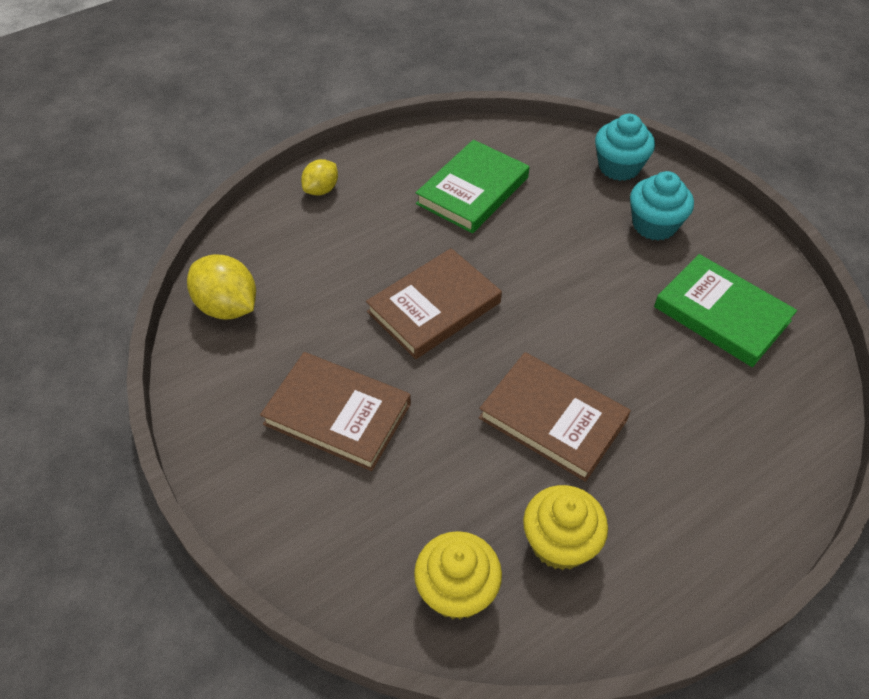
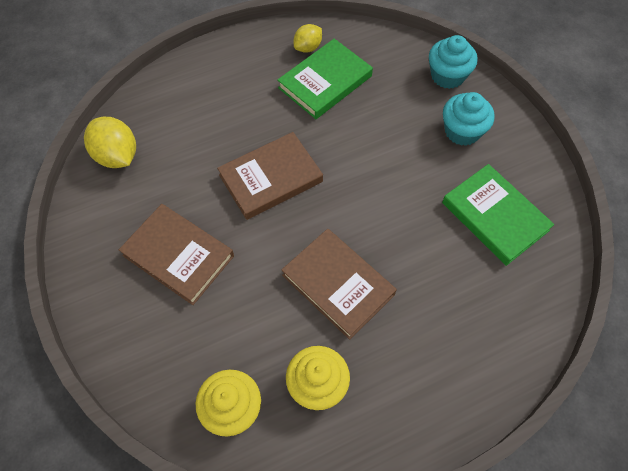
camera: 10 degrees right, 10 degrees up
yellow lemon [301,159,338,196] -> yellow lemon moved to [294,24,322,53]

